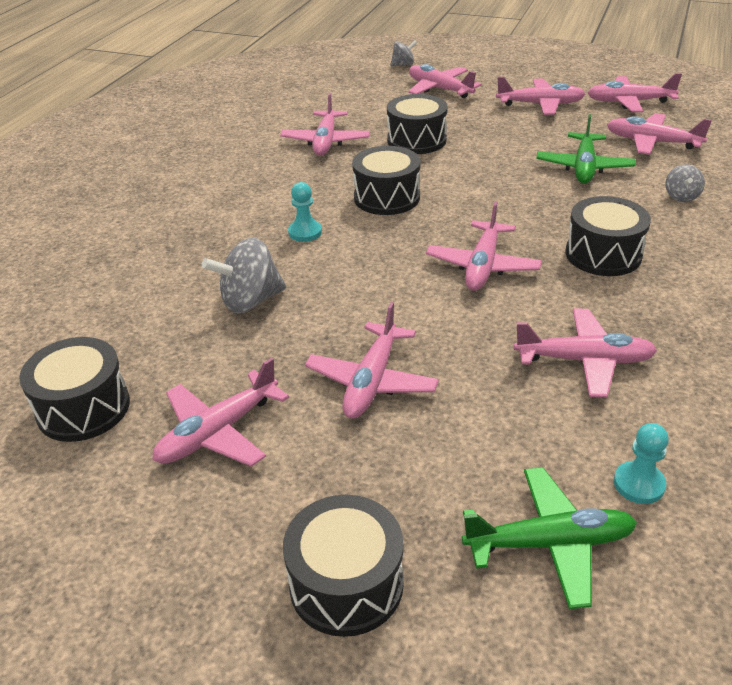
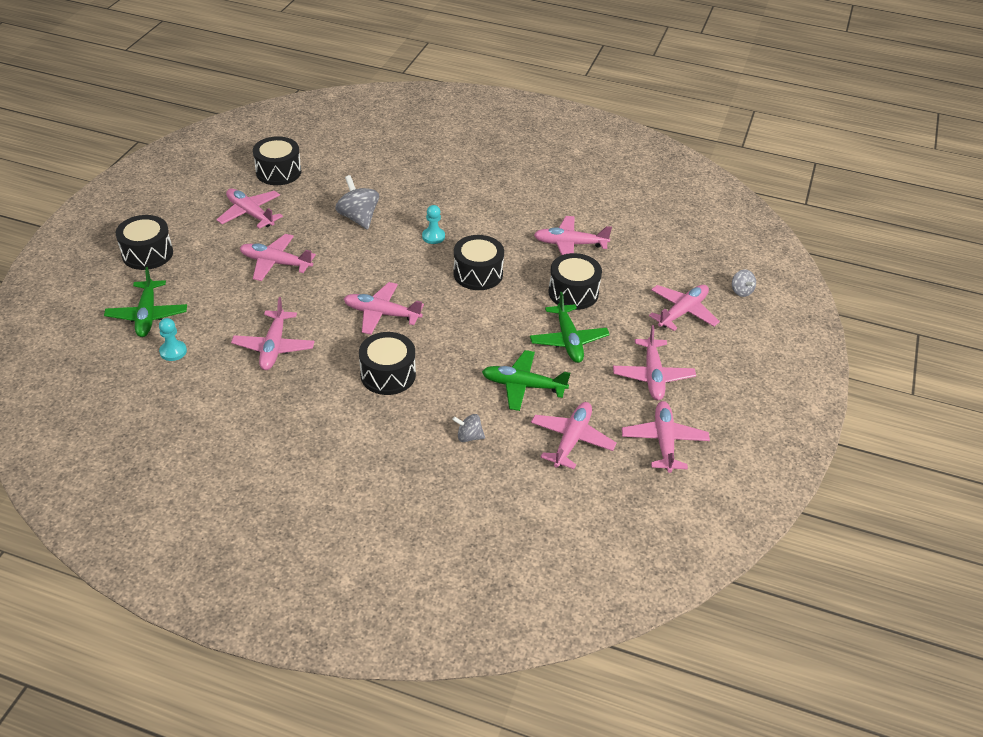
camera: 85 degrees right, 5 degrees up
none -> green plane [530,292,610,363]

